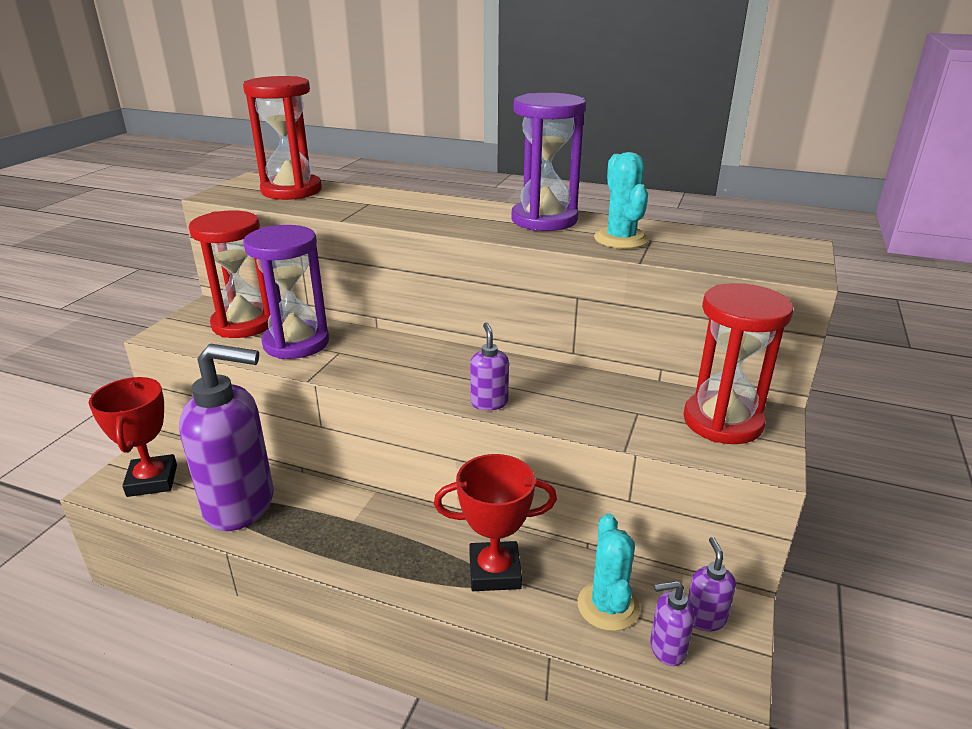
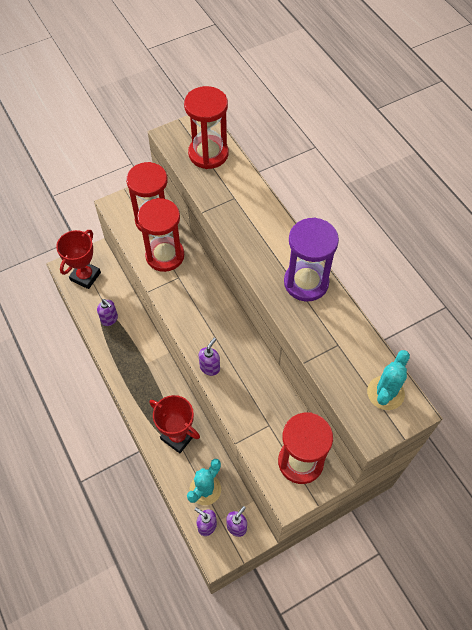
camera: 40 degrees right, 30 degrees up
purple soap dispenser [179,344,274,531] -> purple soap dispenser [97,299,118,326], size x0.42
purple hourglass [243,225,329,359] -> red hourglass [137,198,184,272]
turquoise cactus [594,152,649,249] -> turquoise cactus moved to [367,350,410,410]

